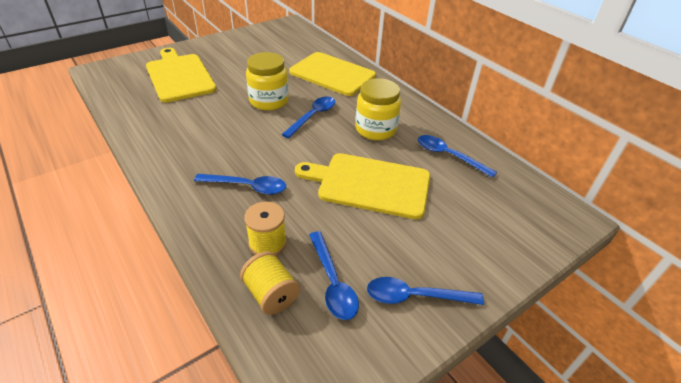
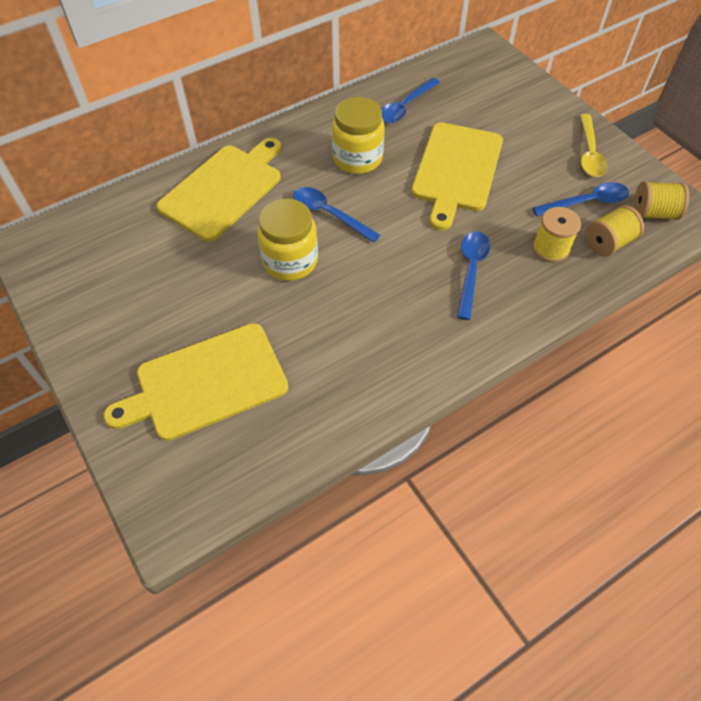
camera: 85 degrees left, 15 degrees up
blue spoon [367,277,484,305] -> yellow spoon [580,114,607,177]
none -> yellow spool [634,181,689,220]

